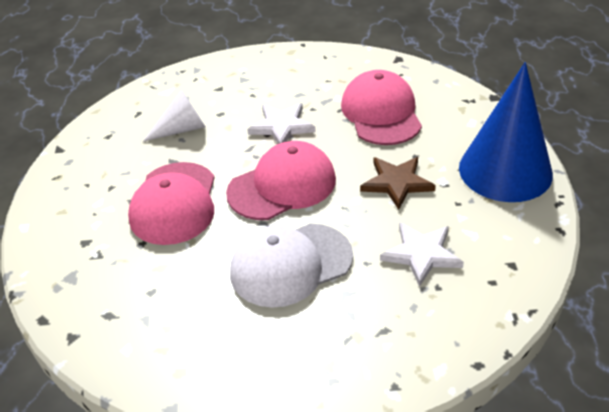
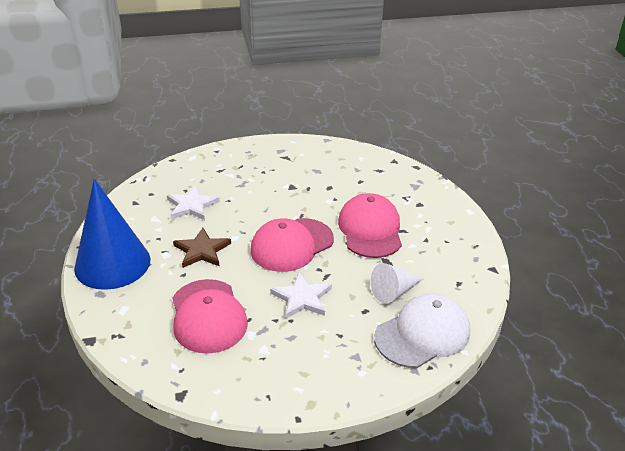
camera: 170 degrees right, 5 degrees down
white cap [230,224,353,308] -> white cap moved to [374,293,470,368]

